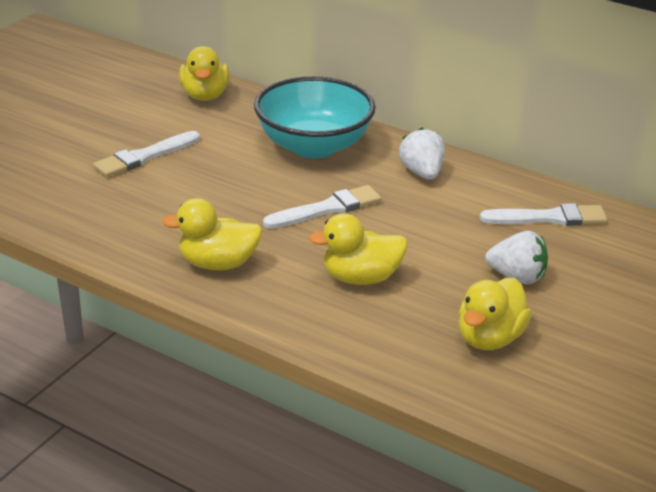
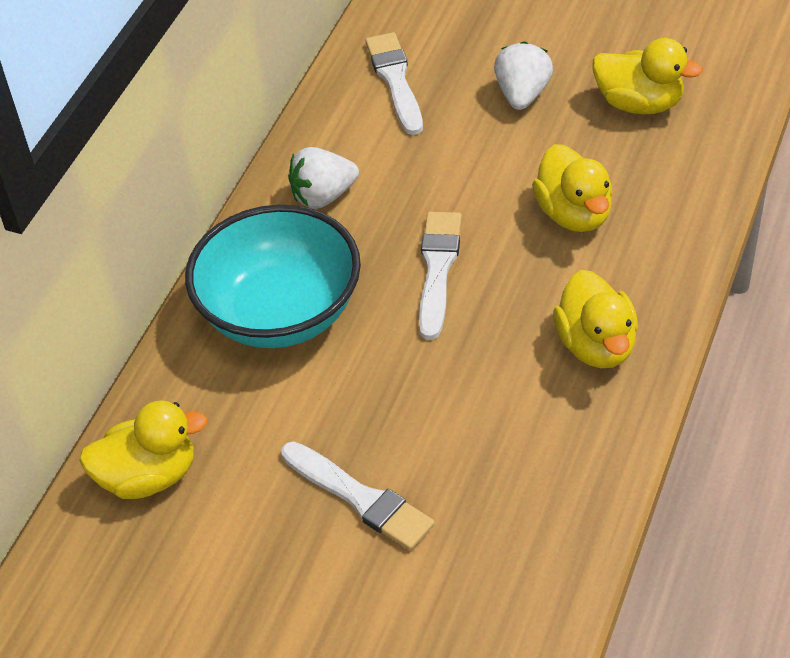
camera: 95 degrees left, 15 degrees up
white brush [263,185,381,229] -> white brush turned 45 degrees clockwise [419,212,462,340]

